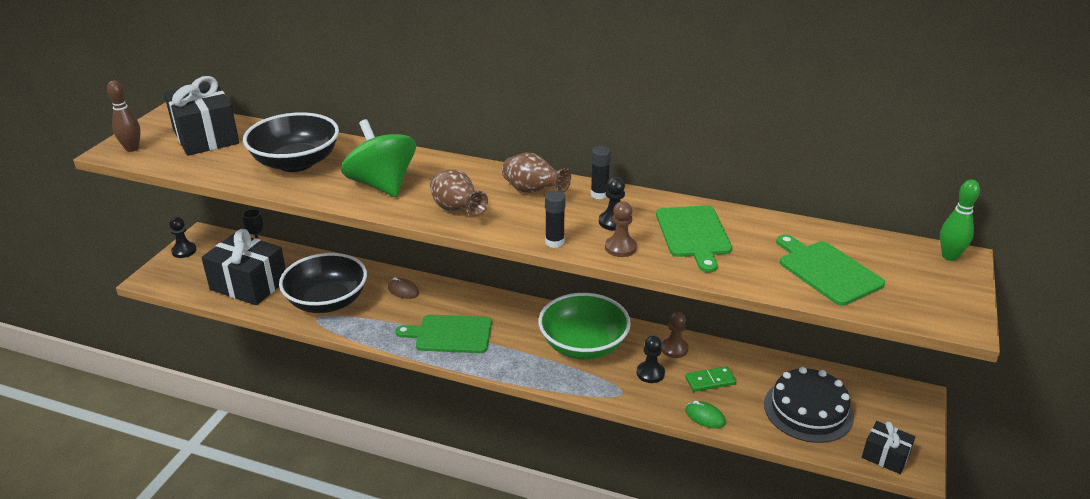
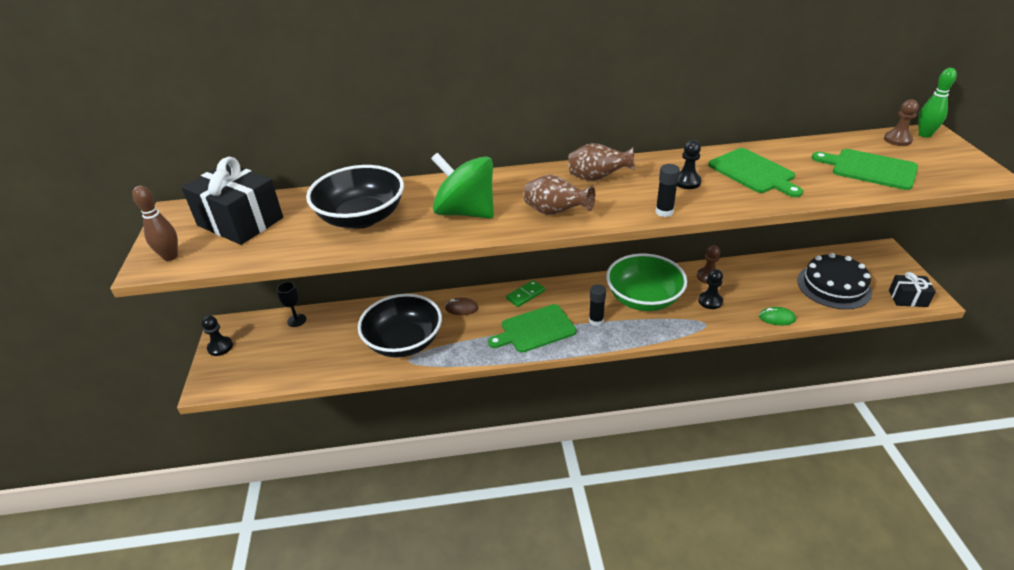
camera: 25 degrees left, 5 degrees up
black gift [201,229,286,305] -> none
black glue stick [591,146,611,199] -> black glue stick moved to [589,285,606,326]
brown pawn [605,201,637,257] -> brown pawn moved to [884,99,919,146]
green domino [685,366,736,392] -> green domino moved to [506,280,545,307]

